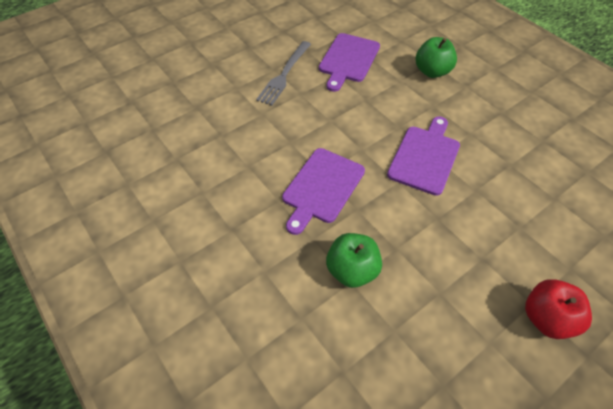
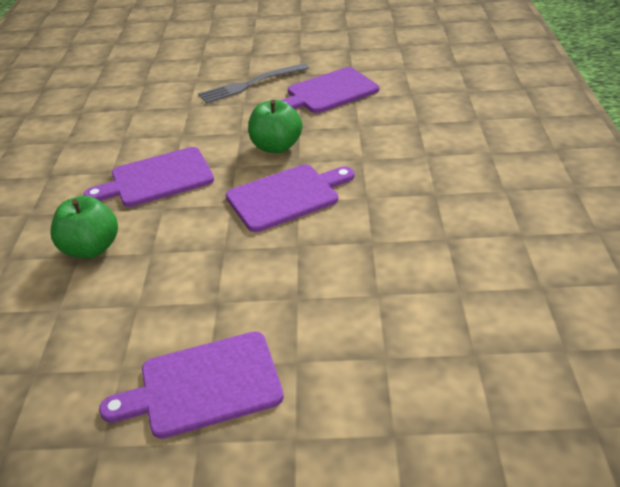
camera: 40 degrees right, 15 degrees down
green apple [416,37,457,78] -> green apple moved to [248,100,302,153]
red apple [525,279,592,339] -> purple cutting board [99,331,284,439]

